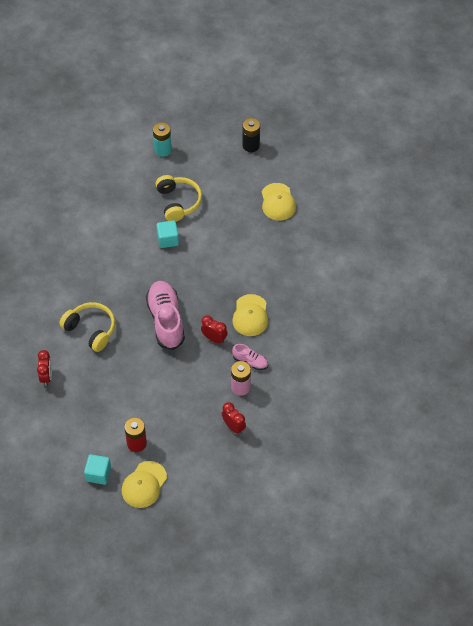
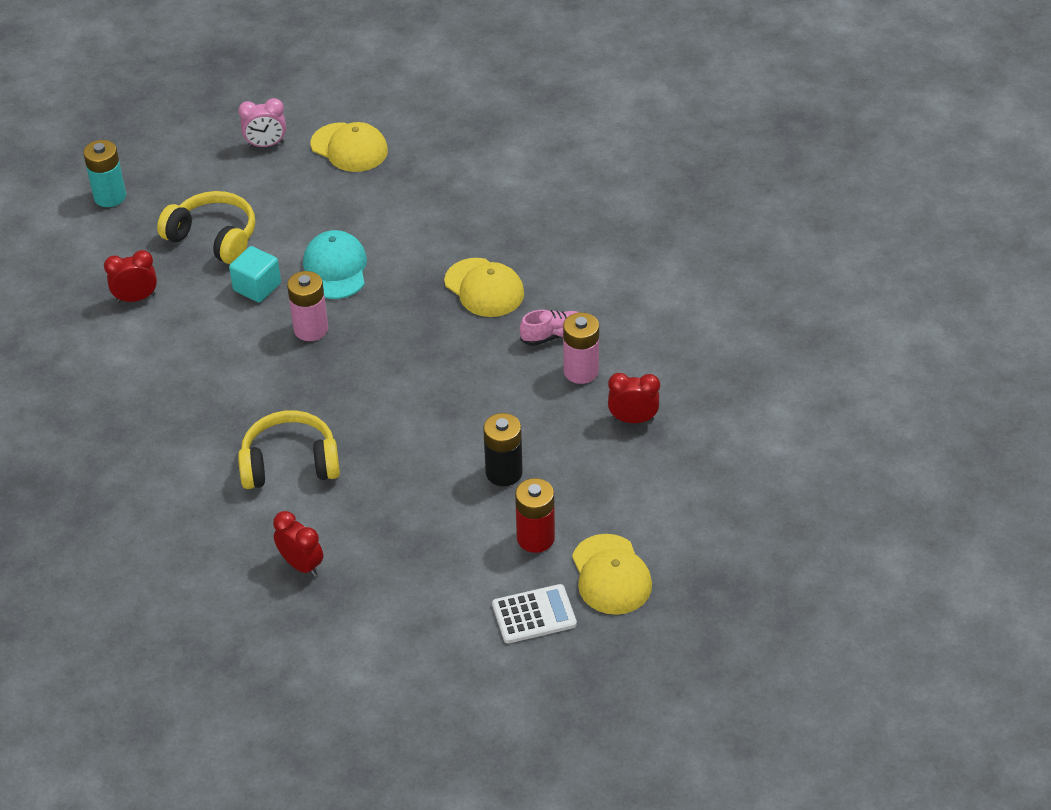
camera: 45 degrees left, 10 degrees down
turquoise cube [84,454,111,485] -> white calculator [492,584,577,644]
pink shoe [146,281,185,350] -> none
red clock [201,315,228,344] -> red clock moved to [104,250,157,303]
black battery [243,118,260,152] -> black battery moved to [483,413,523,486]
none -> pink clock [238,98,286,148]
none -> pink battery [287,271,328,341]
none -> turquoise cap [303,230,367,299]

